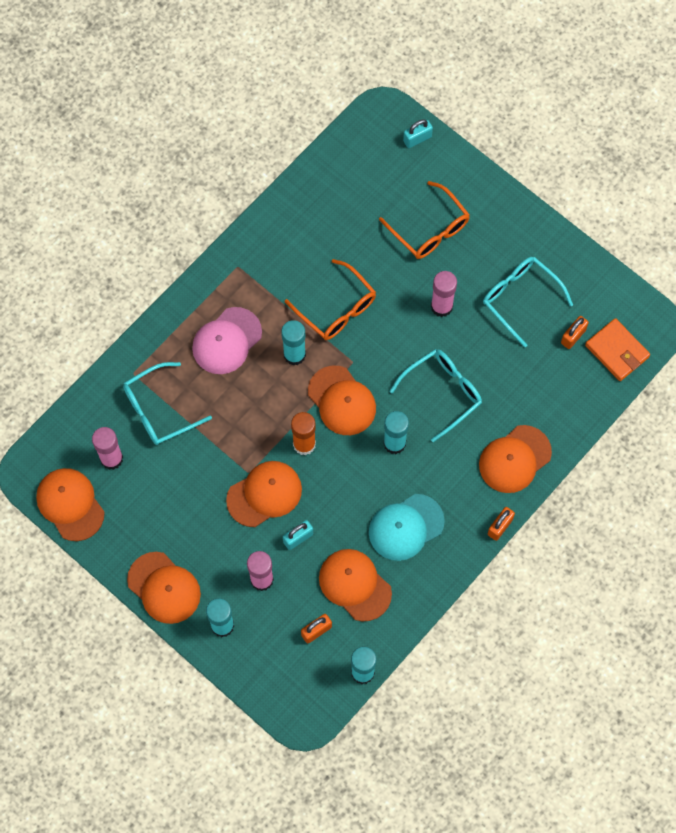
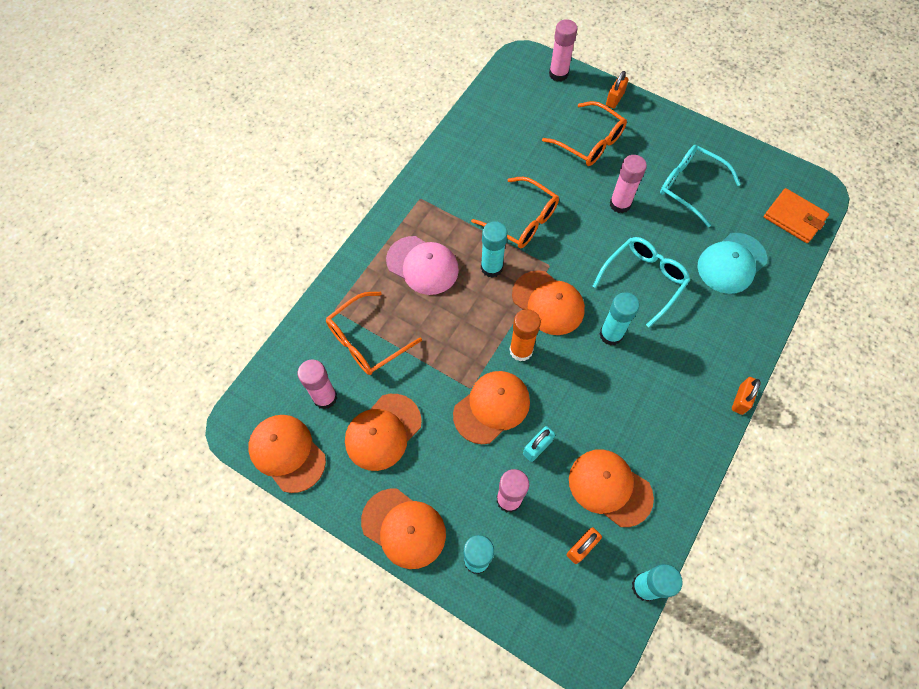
camera: 10 degrees left, 5 degrees down
turquoise glasses [123,362,212,445] -> orange glasses [326,292,422,375]
pink cap [192,307,262,374] -> pink cap turned 90 degrees counterclockwise [386,236,459,295]
turquoise cap [369,494,445,561] -> turquoise cap moved to [698,233,768,294]
turquoise padlock [403,119,433,148] -> pink glue stick [549,19,578,82]
orange cap [479,425,552,493] -> orange cap moved to [345,394,422,471]
orange padlock [561,316,589,349] -> orange padlock moved to [606,71,629,108]

